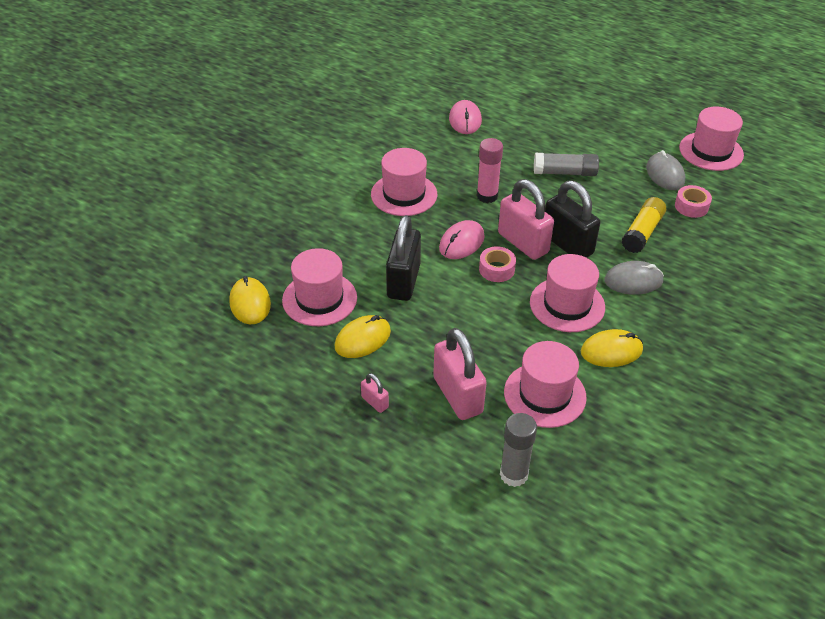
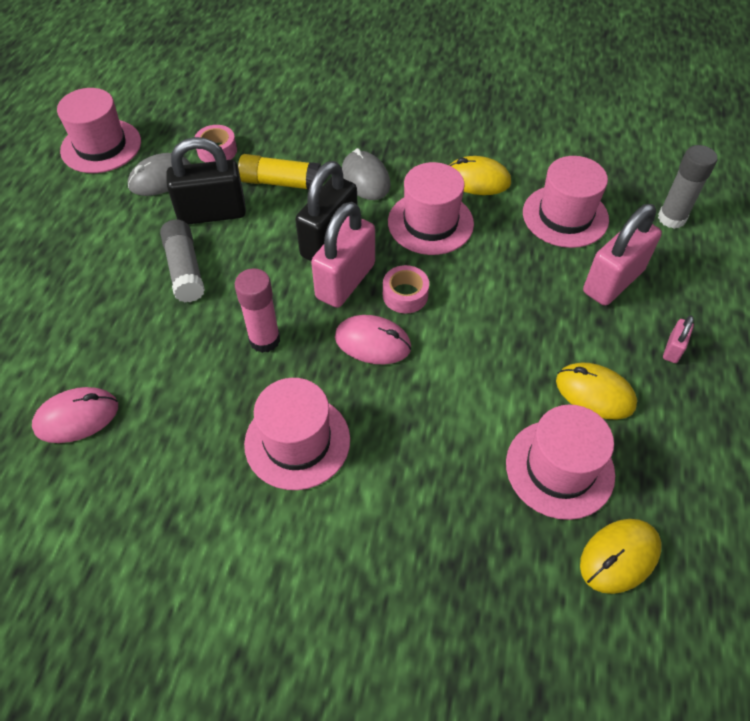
camera: 110 degrees left, 10 degrees up
black padlock [386,215,421,301] -> black padlock moved to [166,137,246,224]
yellow mouse [581,329,643,367] -> yellow mouse turned 45 degrees counterclockwise [449,156,511,195]

